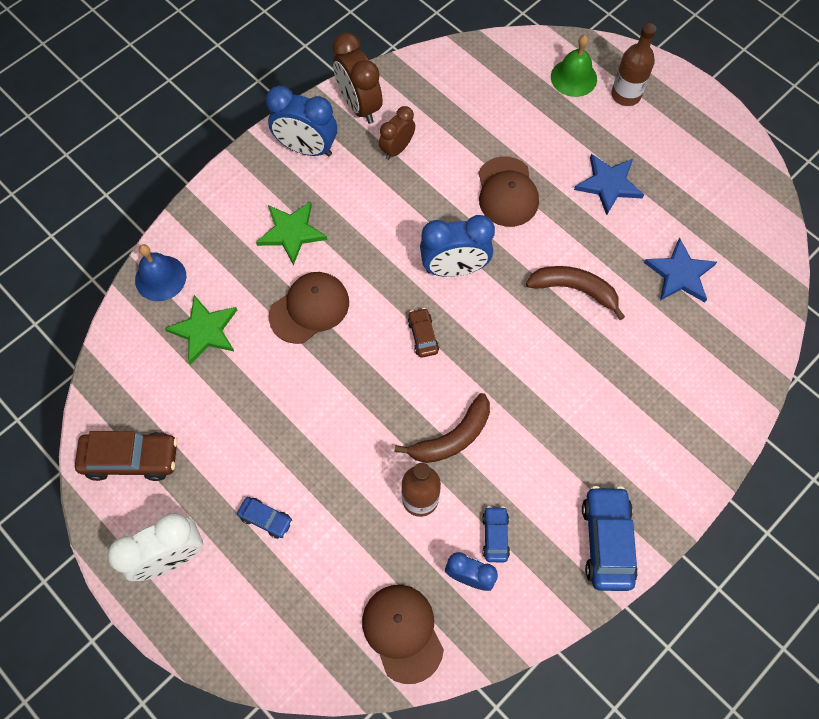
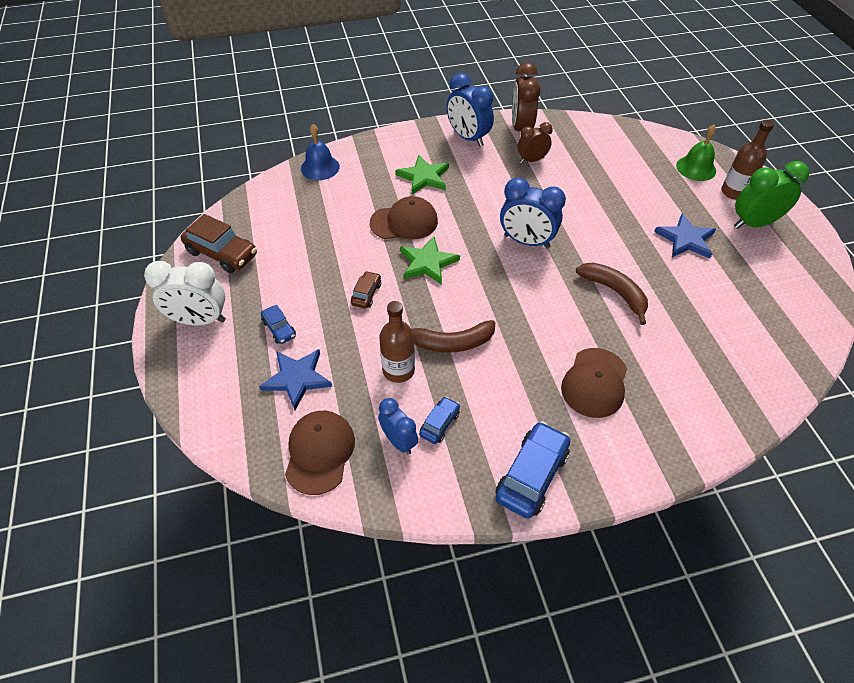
camera: 30 degrees right, 15 degrees down
green star [165,295,237,365] -> green star moved to [400,236,460,285]
brown car [408,308,439,358] -> brown car moved to [351,271,381,308]
brown cap [479,156,539,227] -> brown cap moved to [561,348,627,418]
blue star [644,238,717,302] -> blue star moved to [259,349,332,410]
none -> green clock [734,161,810,229]

